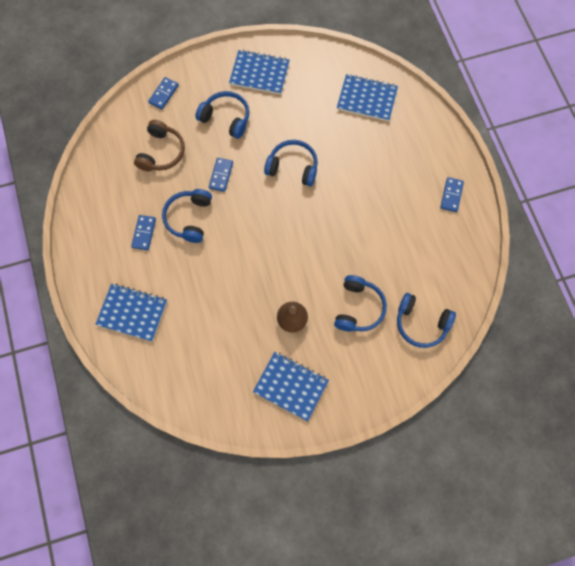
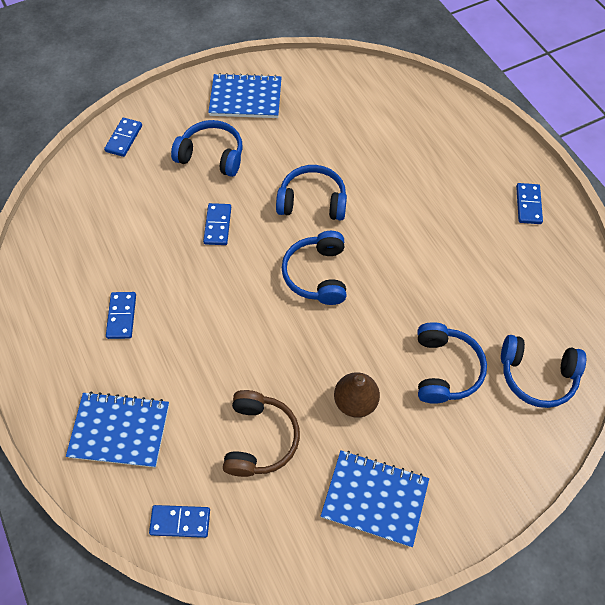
camera: 10 degrees left, 10 degrees down
brown headphones [134,120,185,171] -> brown headphones moved to [223,390,300,477]
blue headphones [162,189,212,243] -> blue headphones moved to [282,231,347,305]
blue notebook [337,74,398,121] -> none
none -> blue domino [149,505,210,538]

